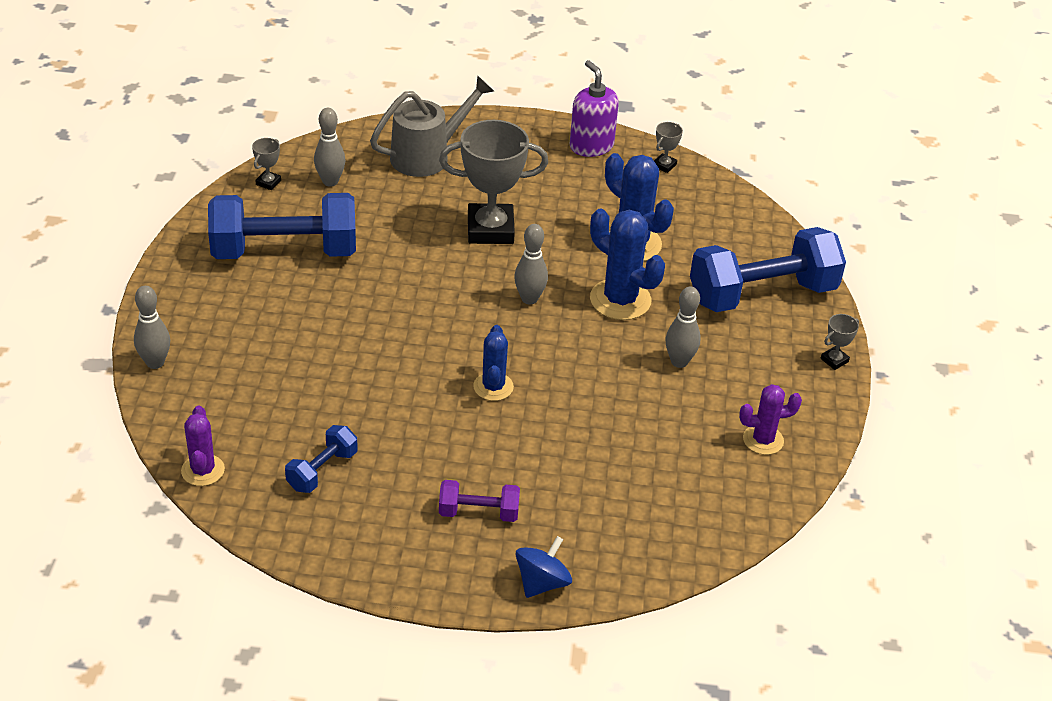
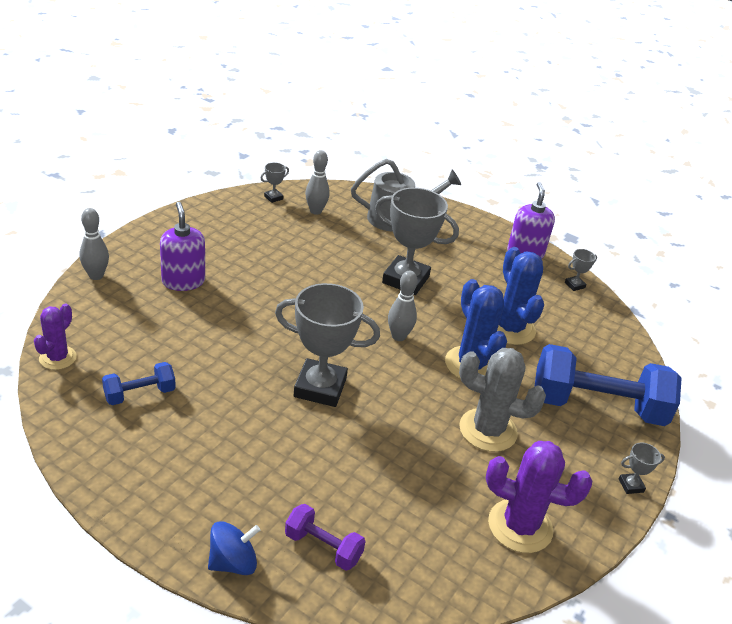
camera: 25 degrees right, 5 degrees down
blue dumbbell [208,193,356,259] -> none
purple dumbbell [439,480,520,522] -> purple dumbbell moved to [285,504,366,571]
blue cactus [473,325,514,401] -> grey trophy [275,283,380,407]
grey bowling pin [666,287,701,368] -> grey cactus [459,348,546,452]
purple cactus [739,384,802,455] -> purple cactus [486,441,592,553], size x1.63
none -> purple soap dispenser [160,202,205,291]

